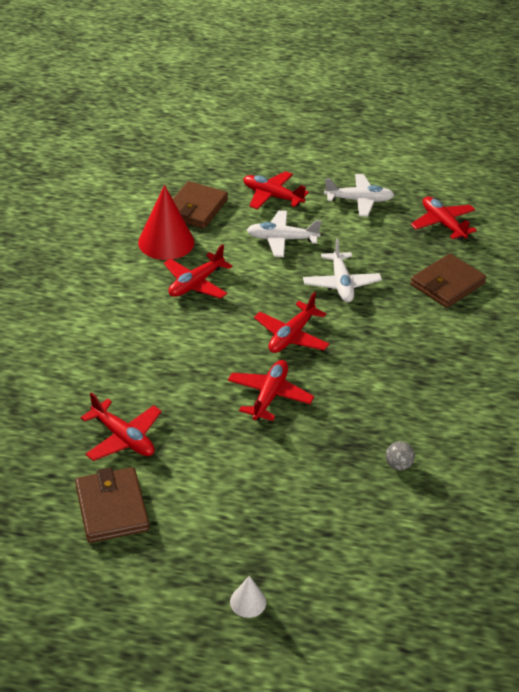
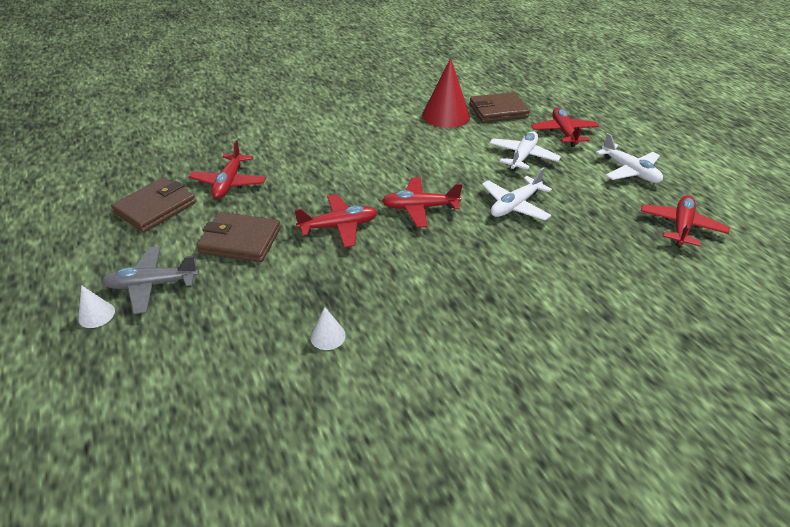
camera: 55 degrees right, 0 degrees up
red plane [164,244,233,299] -> none
white plane [247,210,321,257] -> white plane turned 60 degrees clockwise [489,131,561,171]
grey ball [386,441,415,470] -> white cone [310,307,346,350]
brown wallet [410,254,486,308] -> brown wallet moved to [196,212,281,262]
none -> grey plane [101,246,199,314]

